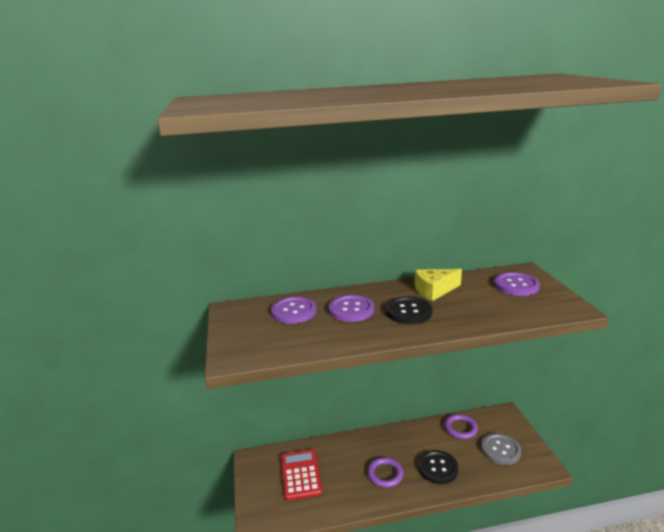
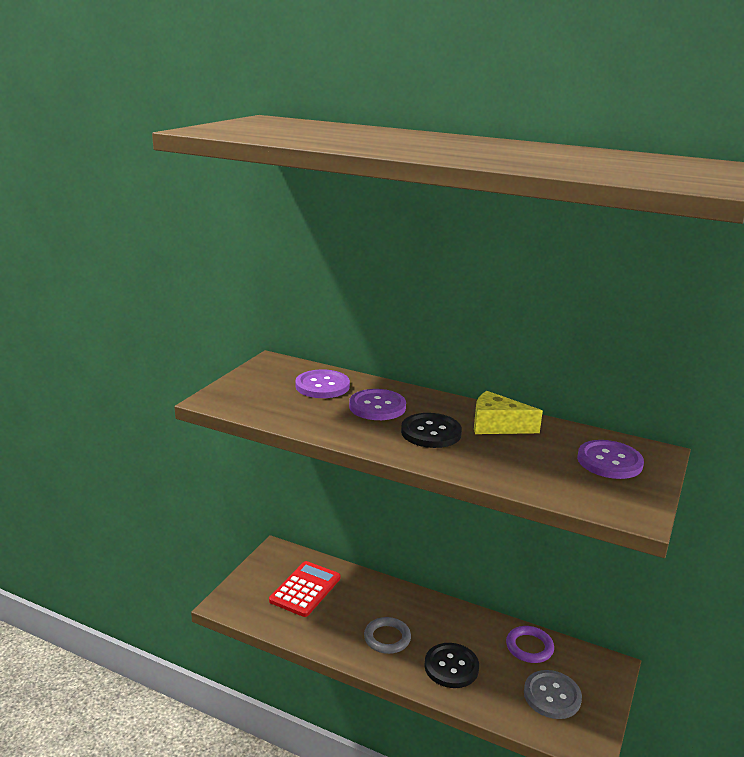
camera: 35 degrees right, 0 degrees up
purple ring [367,457,404,488] -> grey ring [364,617,411,654]

